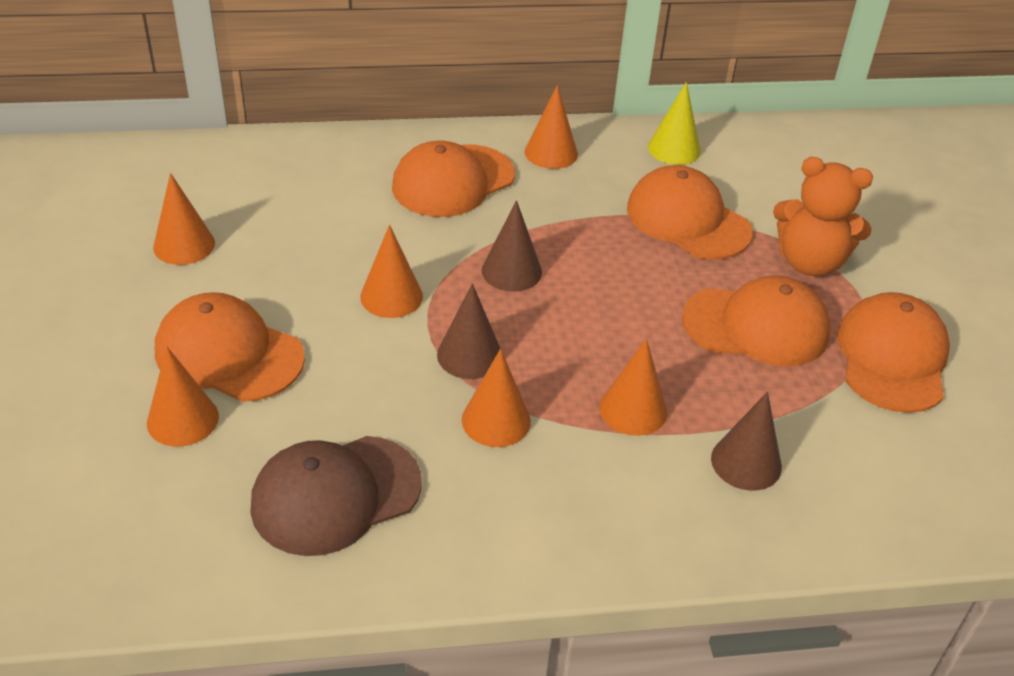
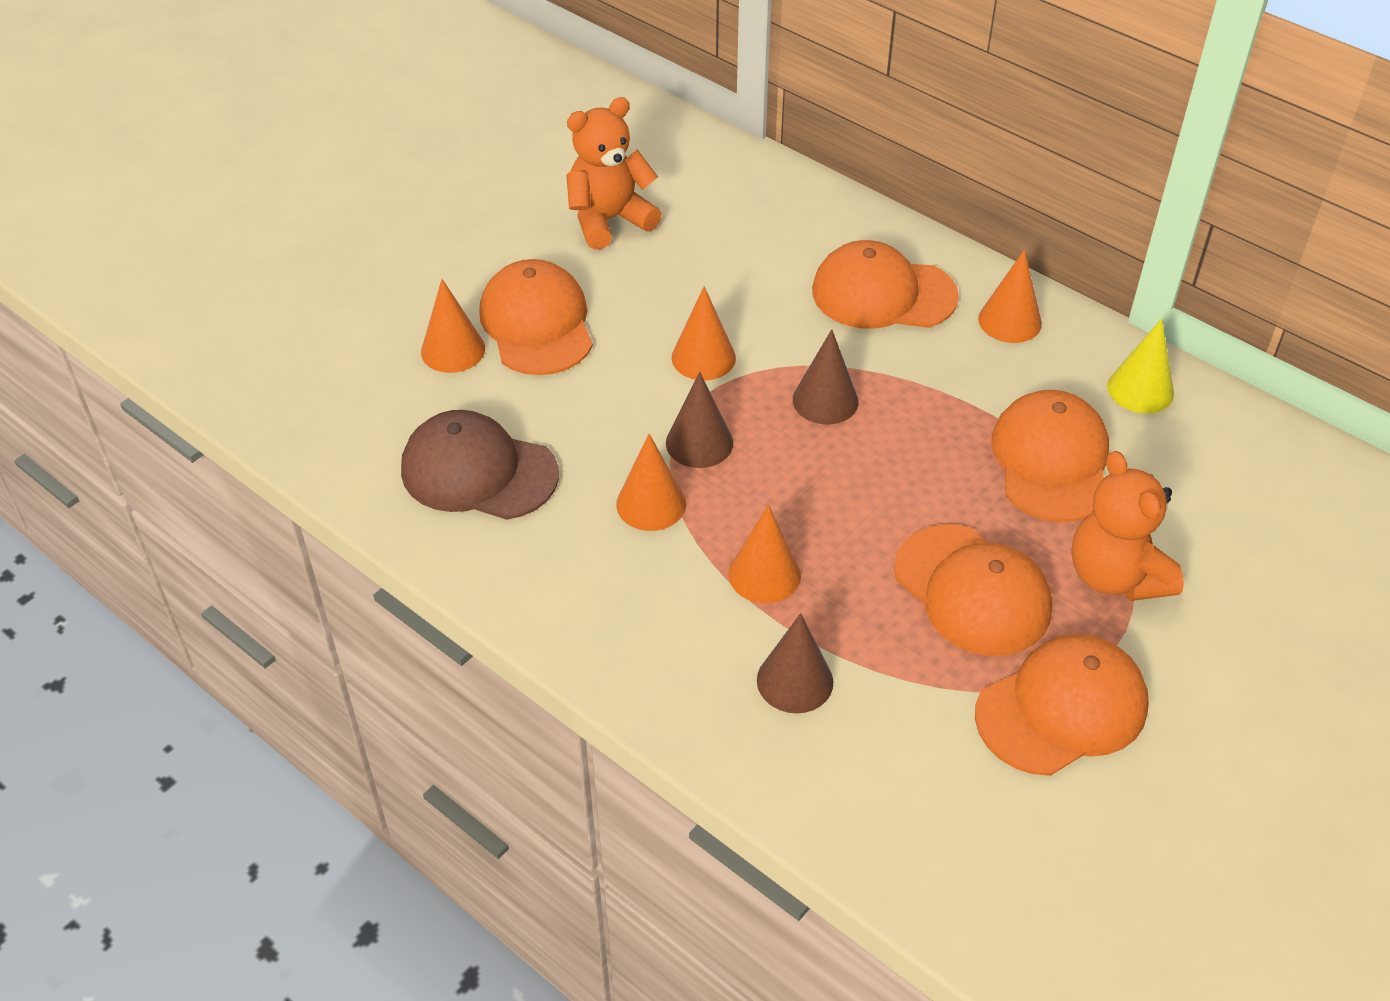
camera: 50 degrees right, 5 degrees up
orange cone [153,173,215,265] -> orange teddy bear [566,97,662,250]

